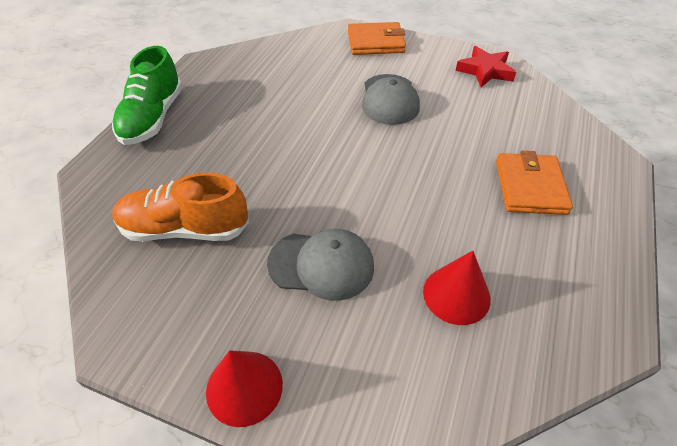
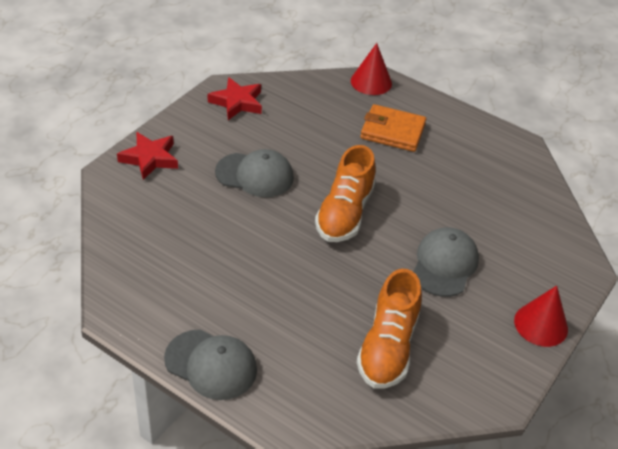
camera: 80 degrees left, 5 degrees down
green shoe [112,46,183,145] -> grey cap [164,329,257,400]
orange wallet [348,22,406,55] -> red star [117,132,178,180]
red cone [423,251,491,325] -> red cone moved to [351,43,392,95]
none -> orange shoe [315,145,376,242]

